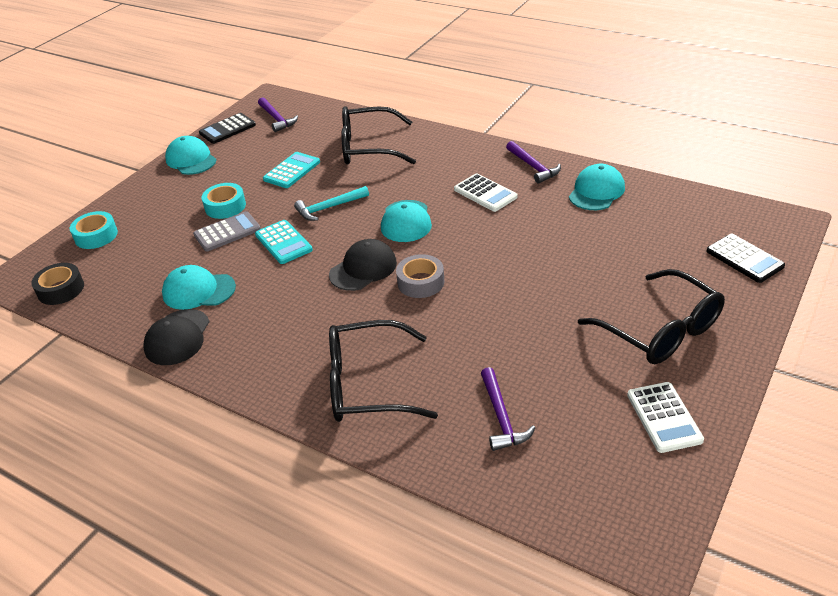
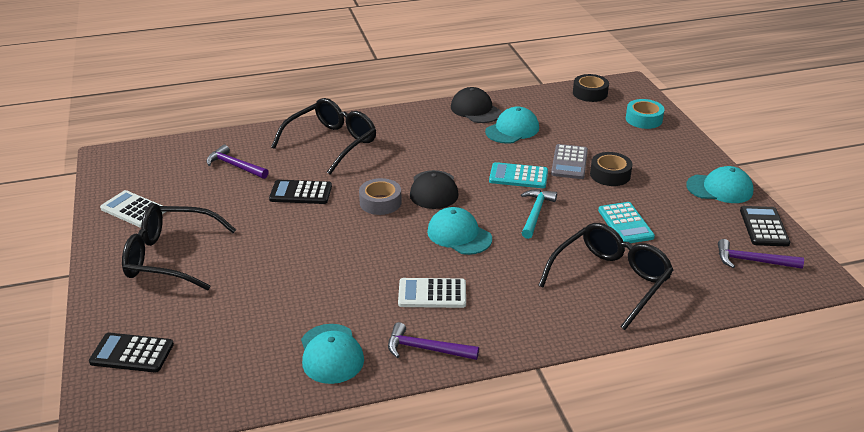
camera: 130 degrees right, 5 degrees down
turquoise tape [201,183,246,219] -> black tape [590,152,632,186]
none -> black calculator [269,179,332,204]

